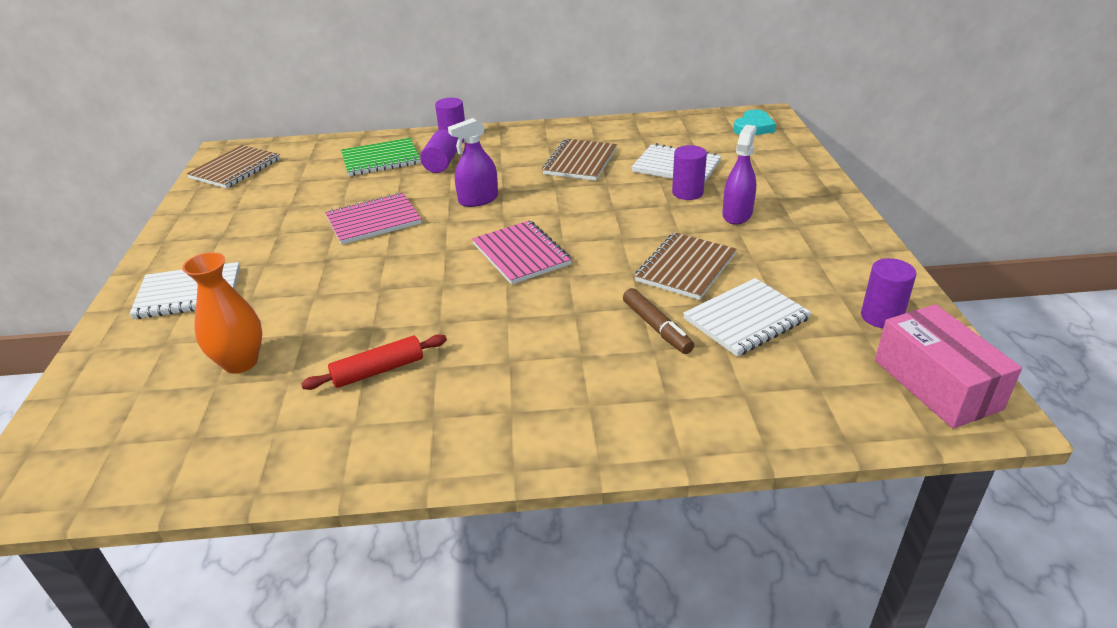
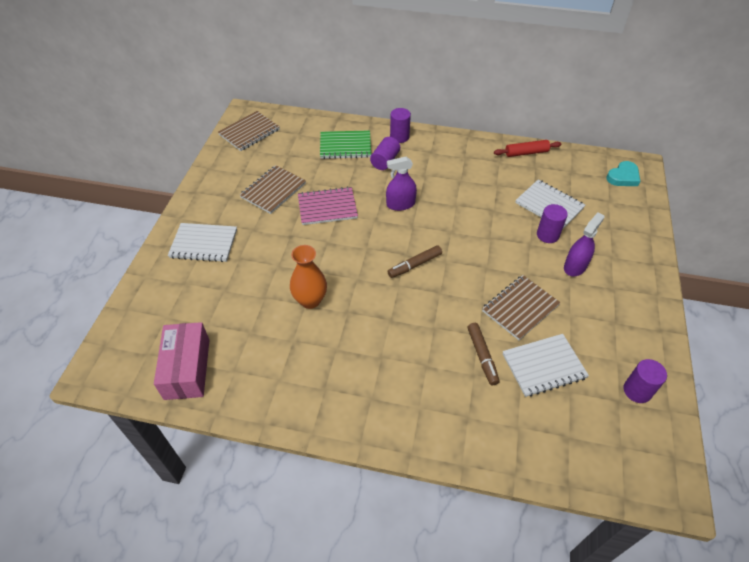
camera: 15 degrees right, 15 degrees up
orange vase [182,252,262,374] -> orange vase moved to [290,245,327,309]
red rolling pin [301,334,447,390] -> red rolling pin moved to [494,140,561,157]
pink notebook [472,220,572,285] -> brown marker [387,245,442,278]
brown notebook [542,139,617,181] -> brown notebook moved to [240,165,306,214]
pink box [875,304,1022,429] -> pink box moved to [154,322,209,400]

